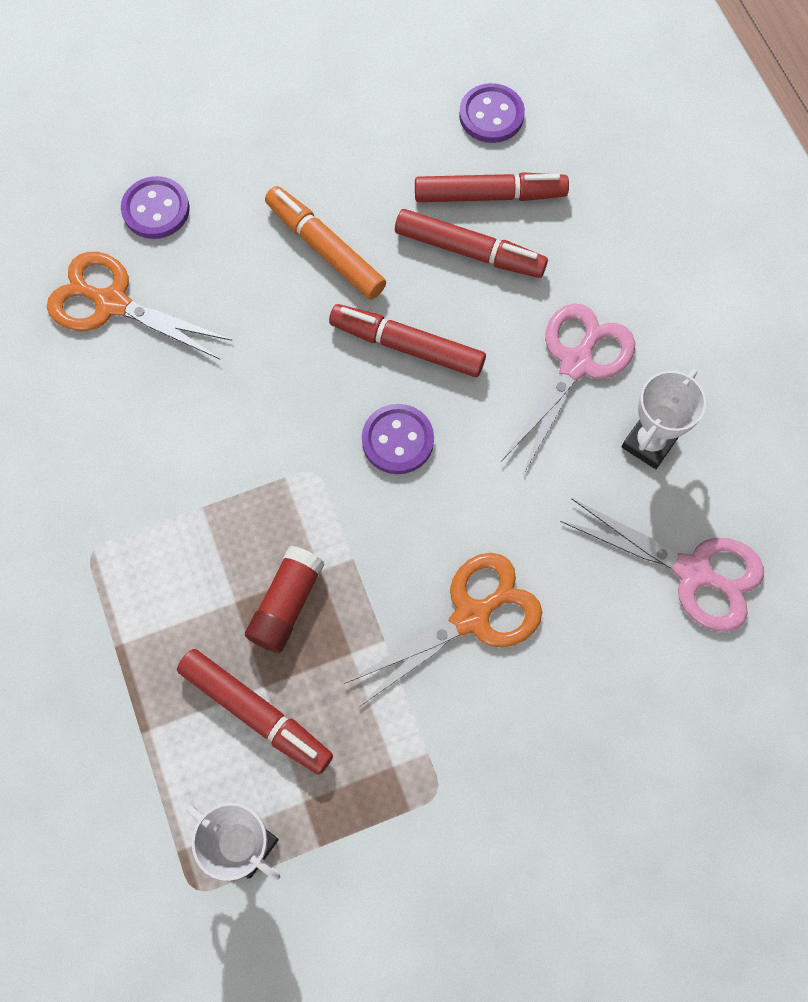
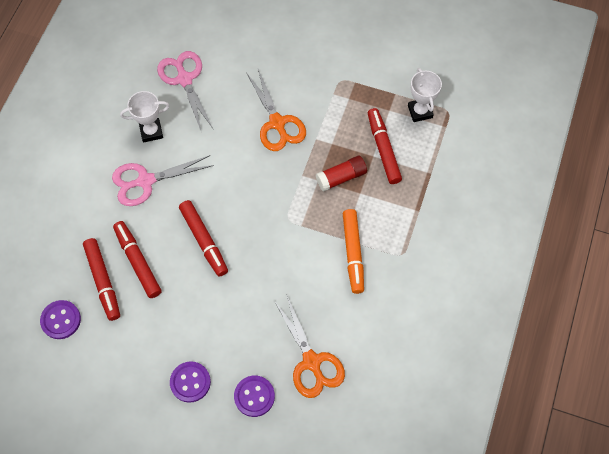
camera: 140 degrees left, 5 degrees down
orange marker [265,186,386,300] -> orange marker moved to [343,209,364,294]
orange scissors [344,553,542,707] -> orange scissors turned 120 degrees counterclockwise [246,69,306,151]
purple button [362,404,434,474] -> purple button moved to [170,361,211,403]
red marker [415,172,569,202] -> red marker turned 150 degrees counterclockwise [83,238,120,321]

